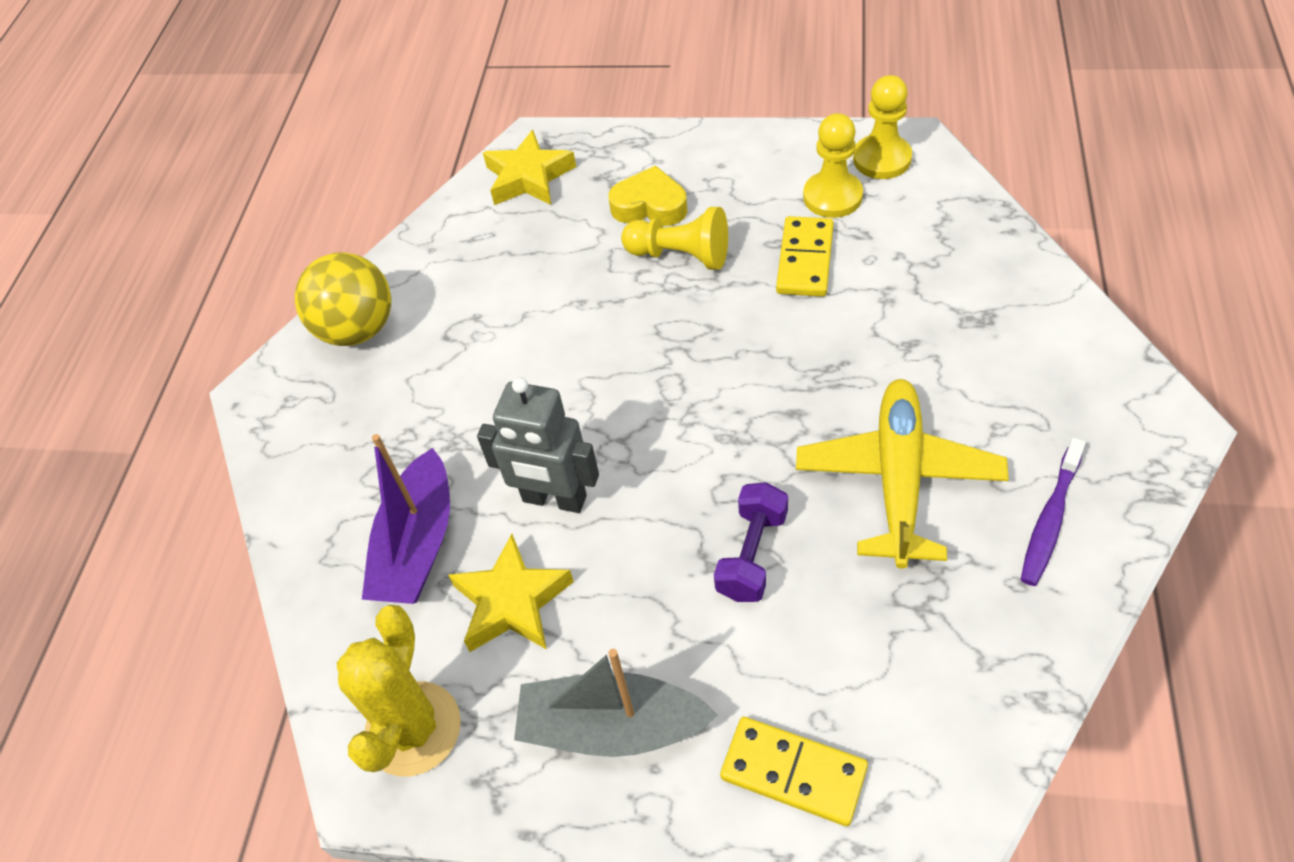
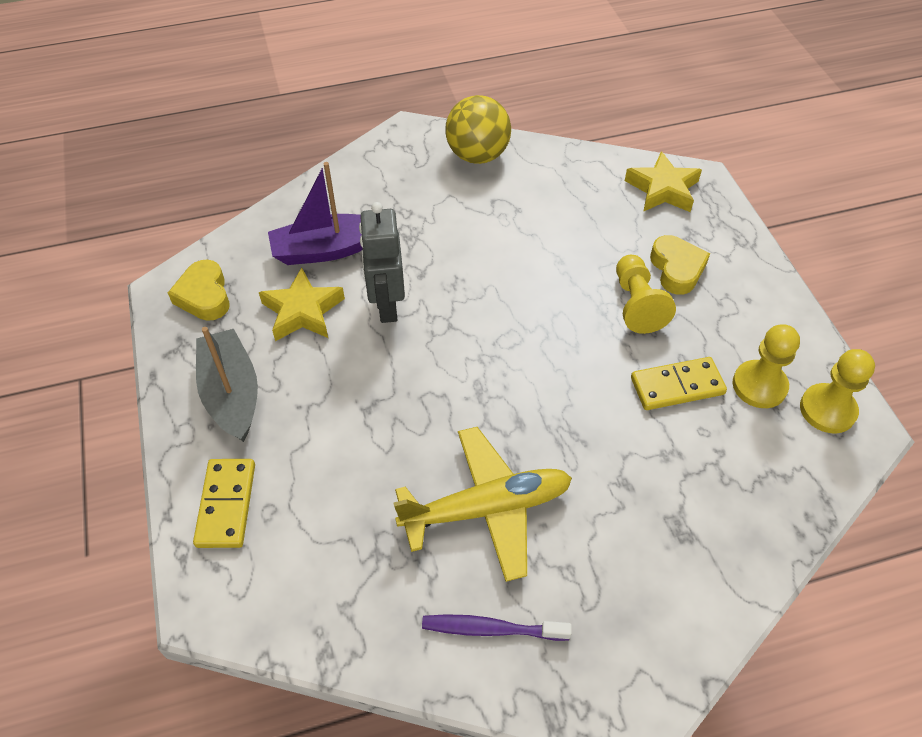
camera: 60 degrees right, 0 degrees up
yellow cactus [337,605,461,777] -> yellow heart [168,260,230,321]
purple dumbbell [714,482,788,602] -> none

